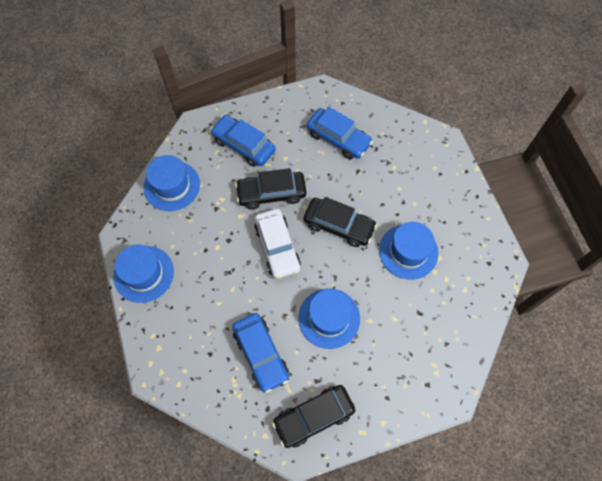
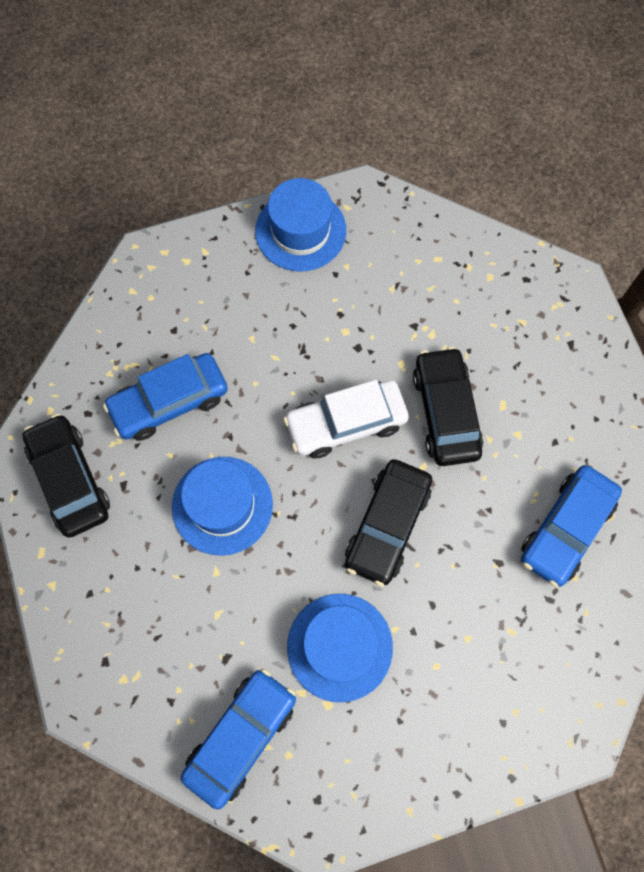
camera: 90 degrees right, 5 degrees up
blue hat [144,155,200,211] -> none
blue car [210,115,276,167] -> blue car moved to [181,669,296,810]

